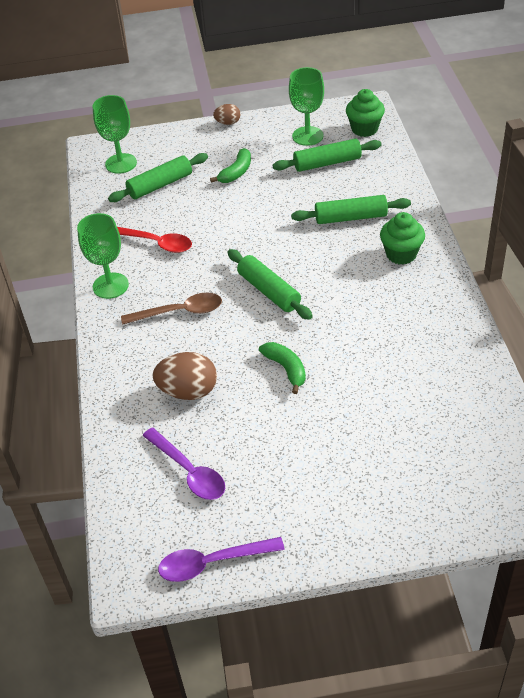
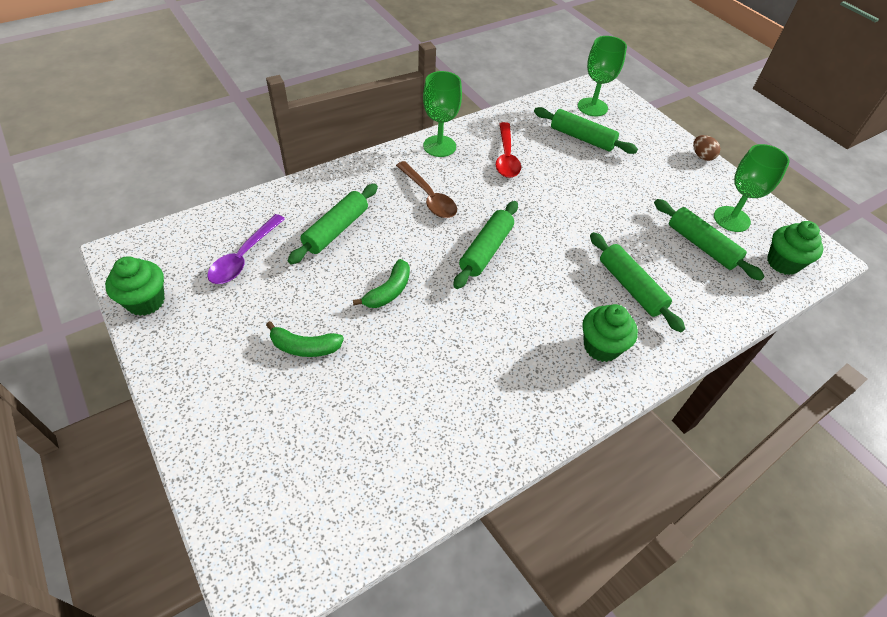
camera: 60 degrees right, 5 degrees up
brown egg [153,352,217,400] -> green rolling pin [287,184,378,264]
purple spoon [158,537,285,582] -> green cupcake [105,256,165,316]
green banana [210,148,251,183] -> green banana moved to [266,321,344,357]

